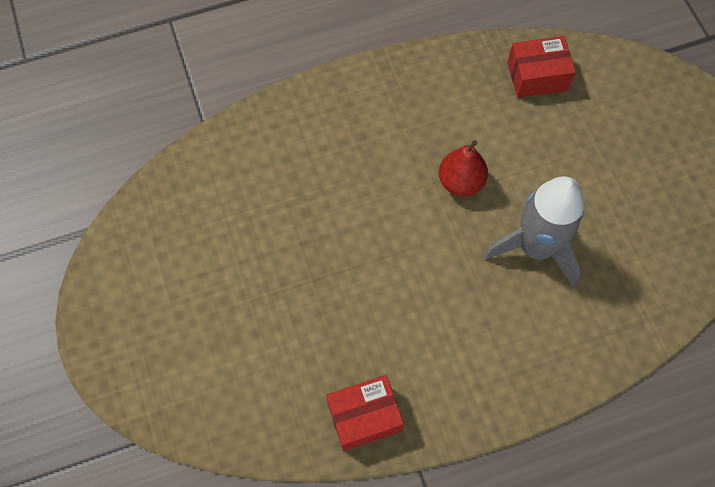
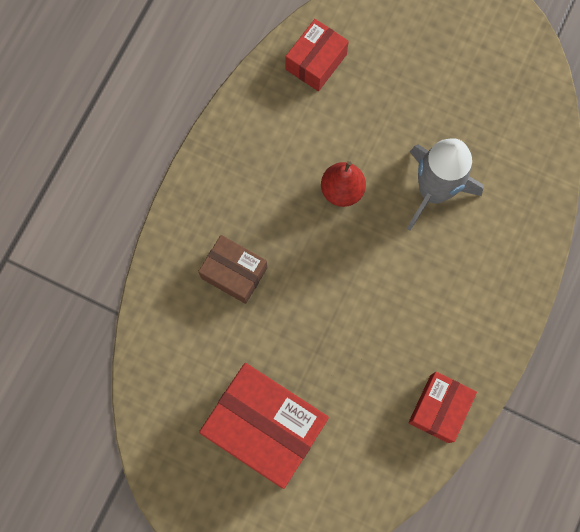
camera: 45 degrees left, 10 degrees up
none -> brown box [198,235,267,304]
none -> red box [199,363,329,489]

